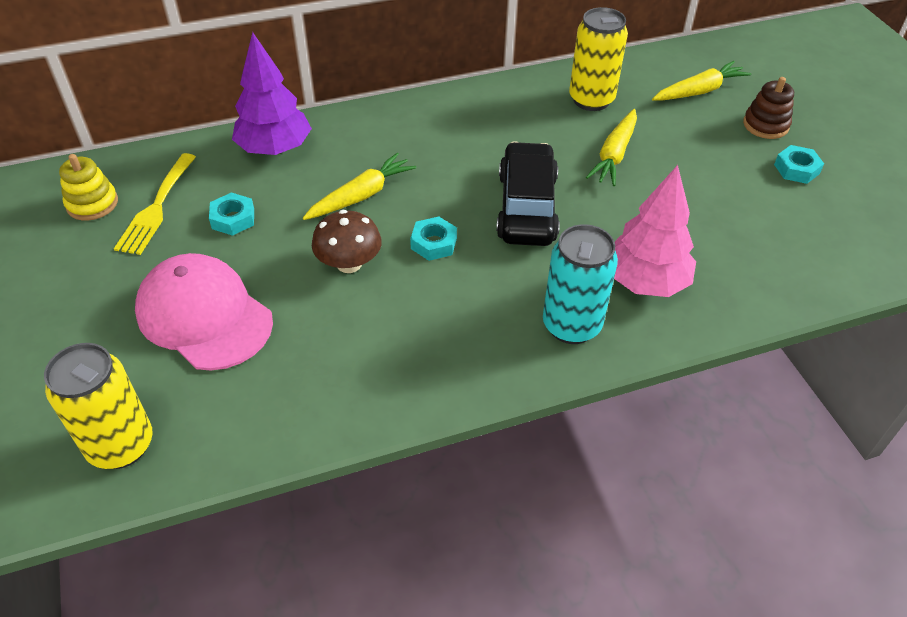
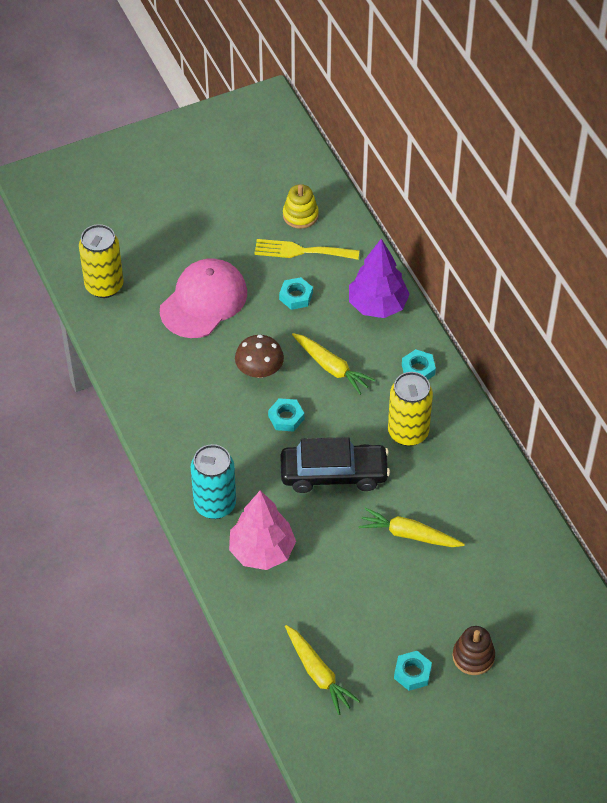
camera: 85 degrees right, 5 degrees up
yellow can [569,7,628,111] -> yellow can moved to [388,372,433,446]
yellow carrot [652,61,751,101] -> yellow carrot moved to [285,625,360,715]
none -> turquoise nut [402,349,436,379]

